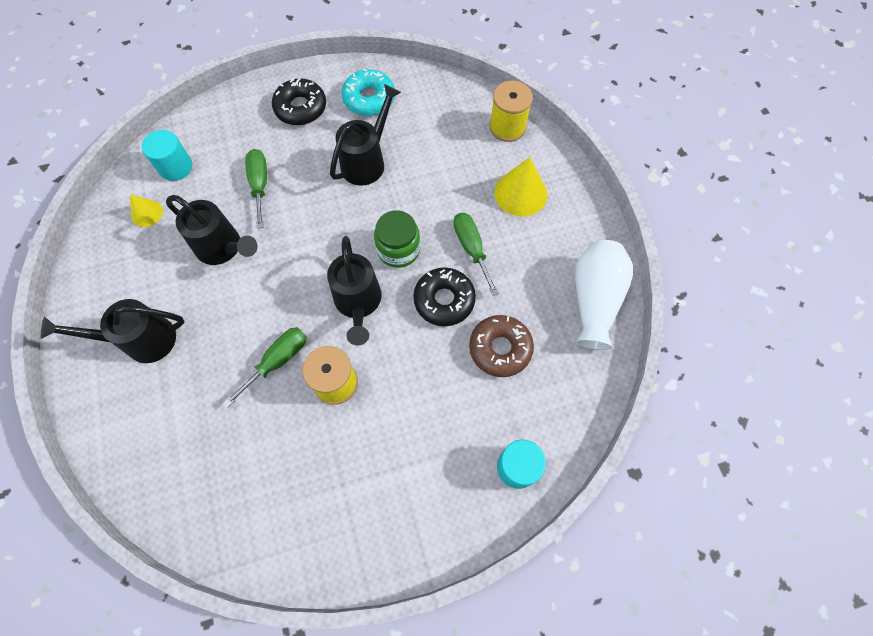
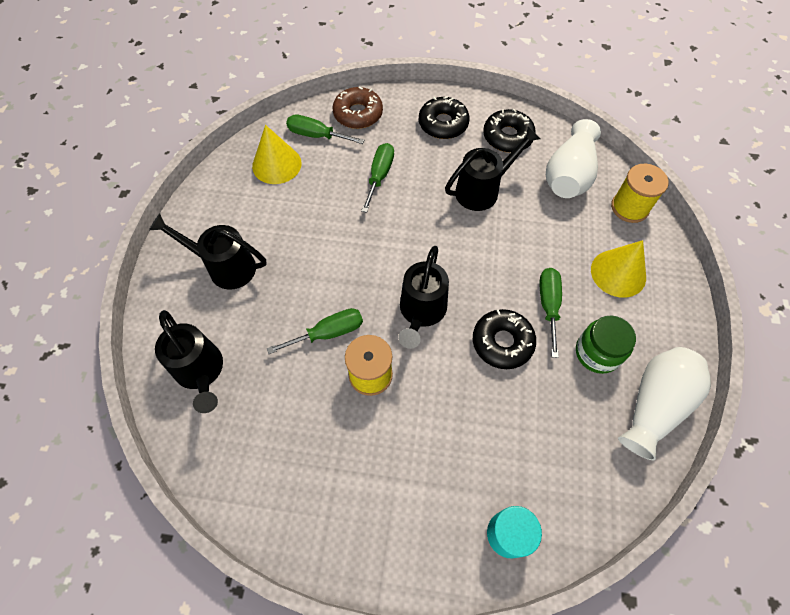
camera: 25 degrees right, 5 degrees down
yellow cone [130,194,163,227] -> yellow cone [252,125,302,184], size x1.74
turquoise cylinder [142,130,192,181] -> green screwdriver [286,115,364,144]
black watering can [166,195,258,265] -> black watering can moved to [155,310,223,413]
turquoise donut [342,68,395,116] -> black donut [483,108,536,153]
green jar [374,210,420,268] -> green jar moved to [576,316,636,374]
brown donut [469,315,534,377] -> brown donut moved to [333,87,383,129]
none -> white vase [546,119,601,198]

